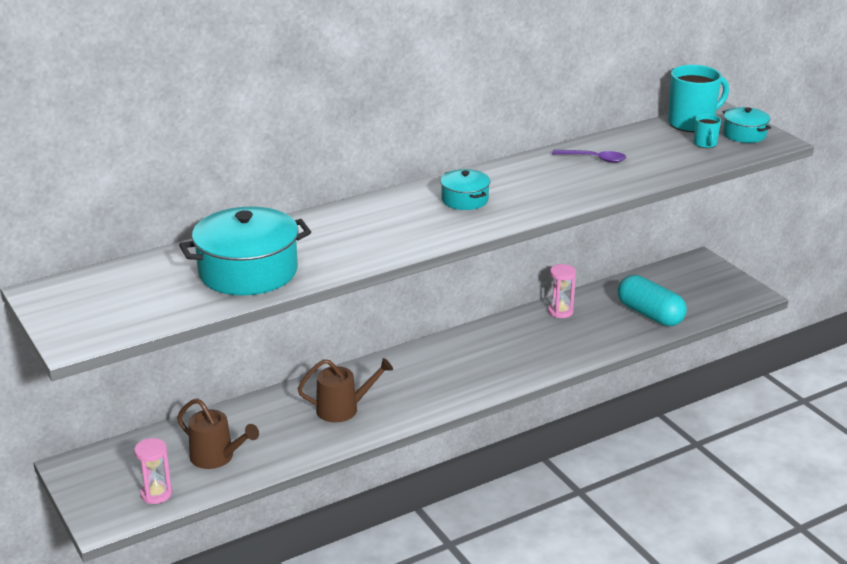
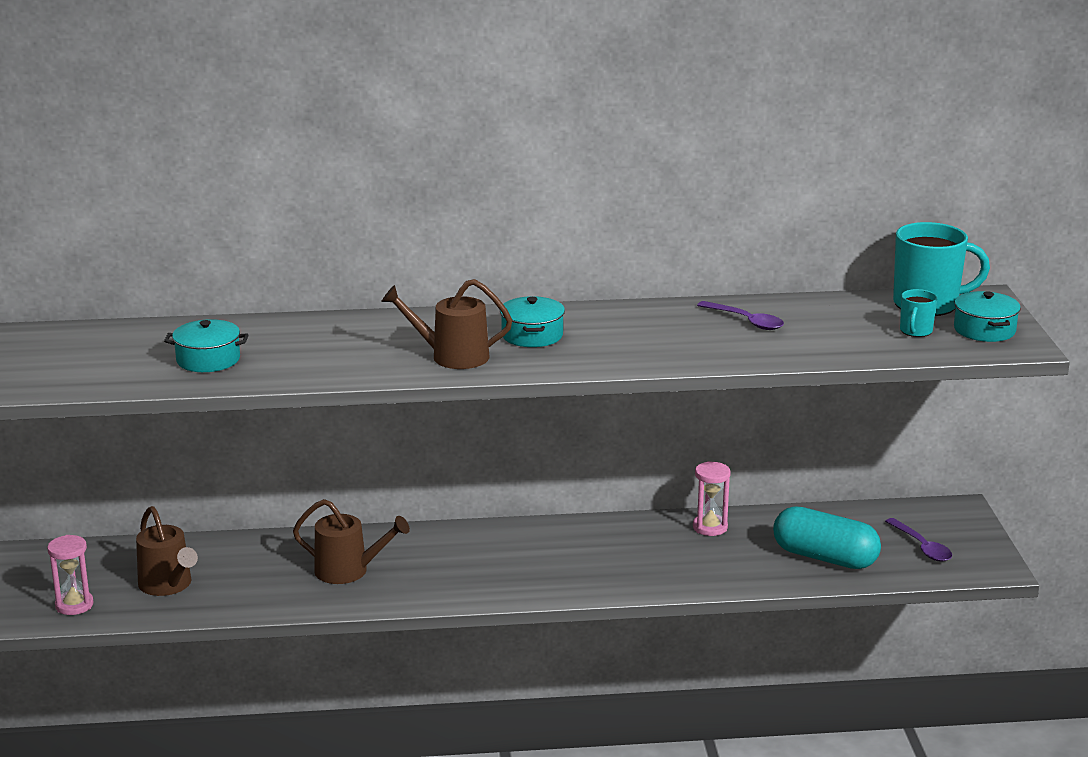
camera: 25 degrees right, 5 degrees down
turquoise pot [179,206,311,295] -> turquoise pot [164,319,248,372], size x0.52
turquoise capsule [618,275,687,326] -> turquoise capsule turned 45 degrees counterclockwise [773,506,881,569]
none -> brown watering can [381,279,512,369]
none -> purple spoon [885,518,952,562]

